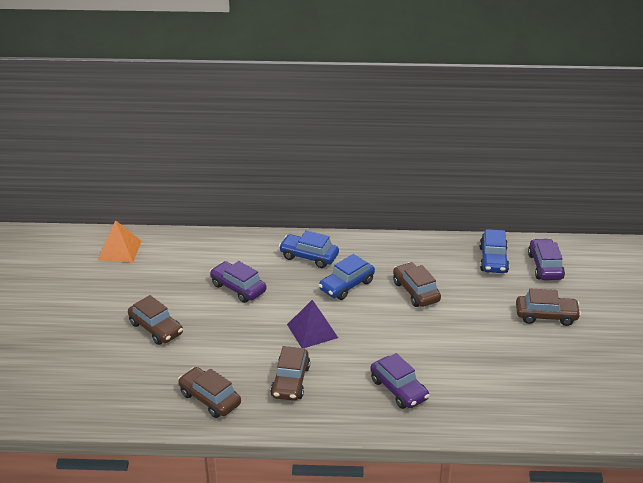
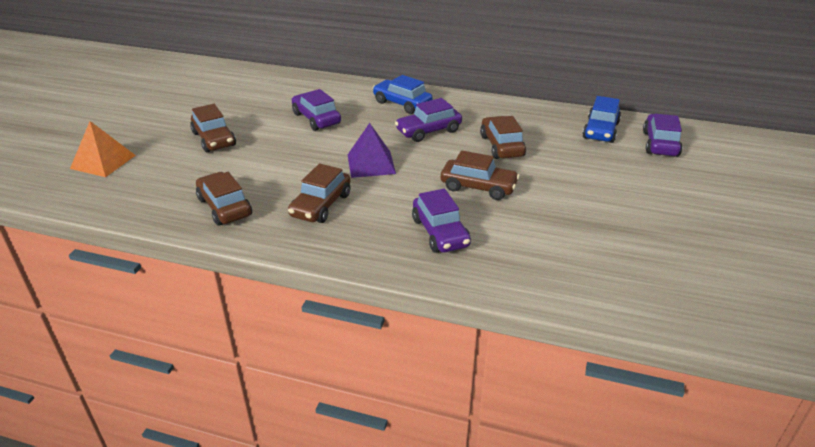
camera: 15 degrees right, 0 degrees up
orange pyramid [98,220,141,263] -> orange pyramid moved to [70,121,136,177]
blue car [318,254,375,300] -> purple car [395,98,462,142]
brown car [516,289,581,326] -> brown car moved to [441,150,520,200]

